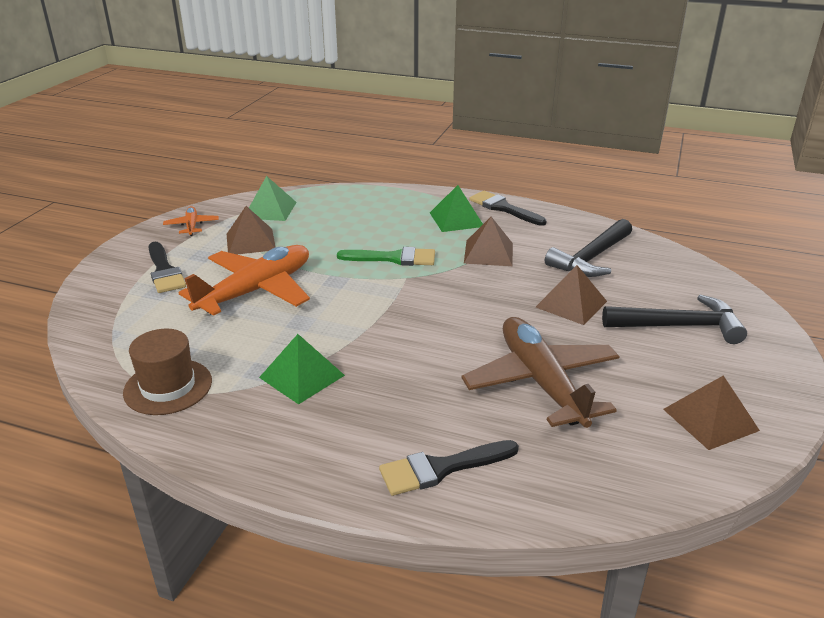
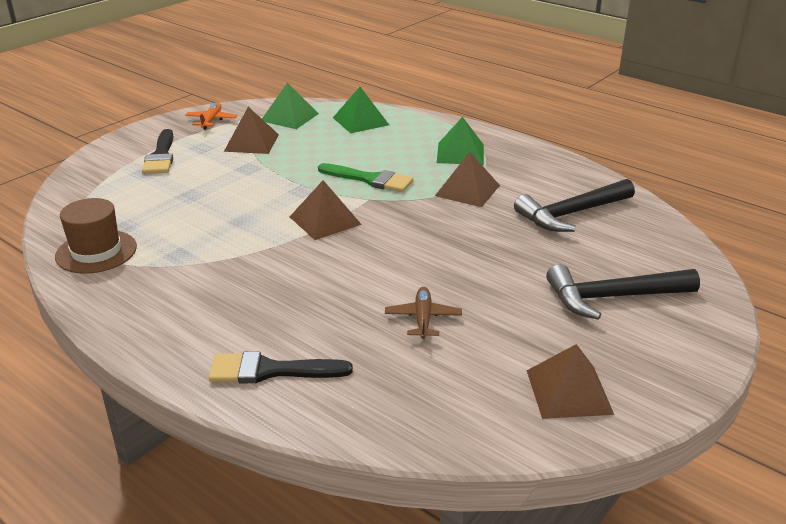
camera: 20 degrees right, 0 degrees up
orange plane [178,245,310,316] -> none
green pyramid [259,334,345,405] -> green pyramid moved to [333,87,389,134]
brown plane [461,317,620,428] -> brown plane [385,287,462,339], size x0.46
black brush [469,191,547,226] -> none
brown pyramid [536,265,607,325] -> brown pyramid moved to [290,180,362,240]
black hammer [602,295,747,344] -> black hammer turned 150 degrees clockwise [546,264,700,320]

